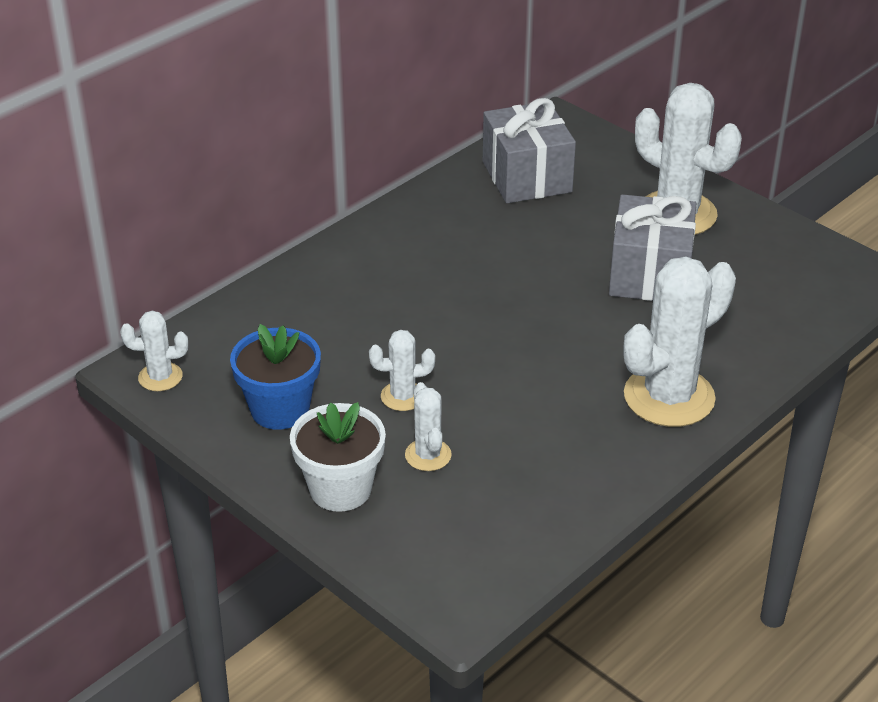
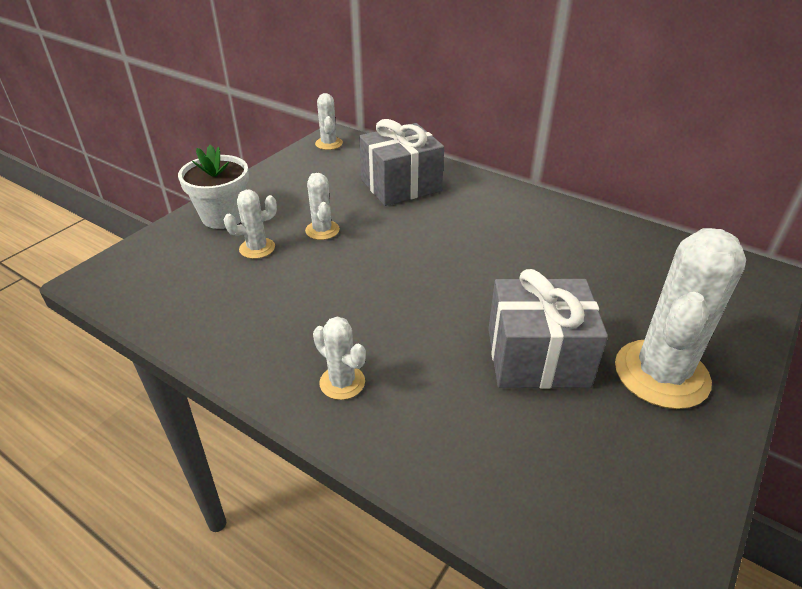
camera: 80 degrees right, 0 degrees up
blue flower pot [230,324,321,430] -> none
grey gift [483,98,576,203] -> grey gift moved to [359,119,444,206]
white cactus [624,256,736,427] -> white cactus [313,317,366,400], size x0.49

